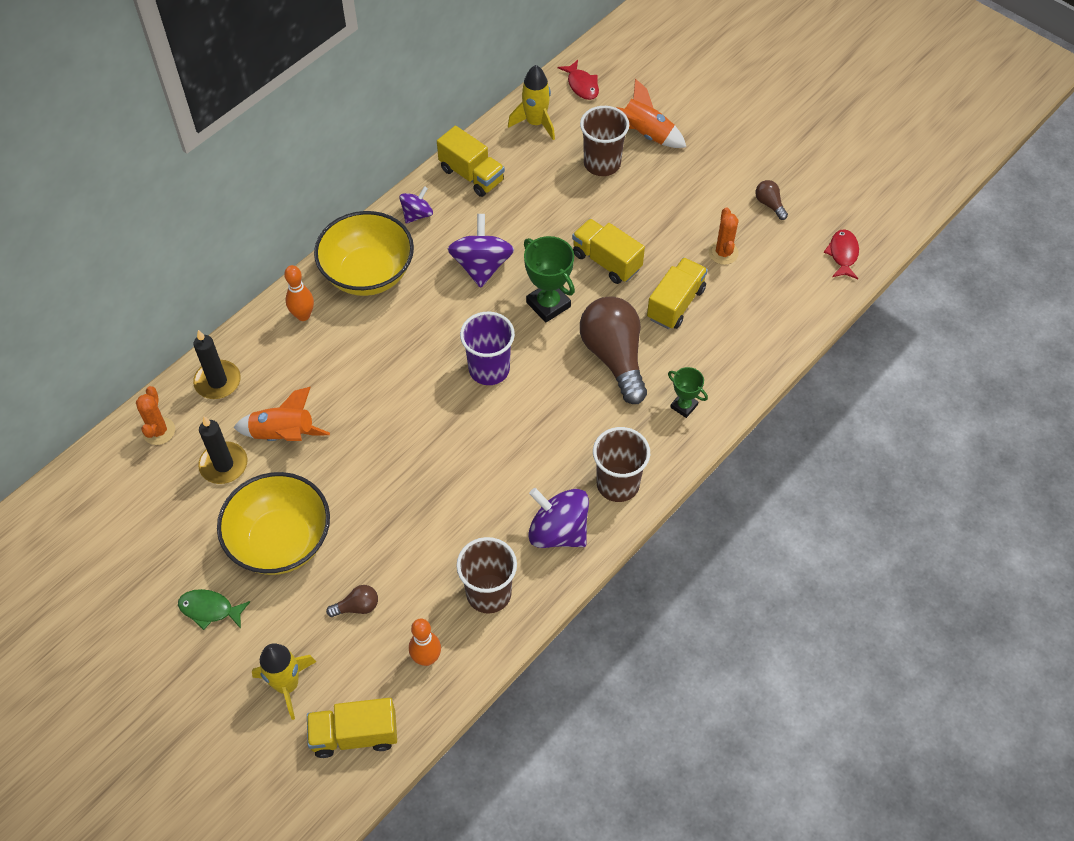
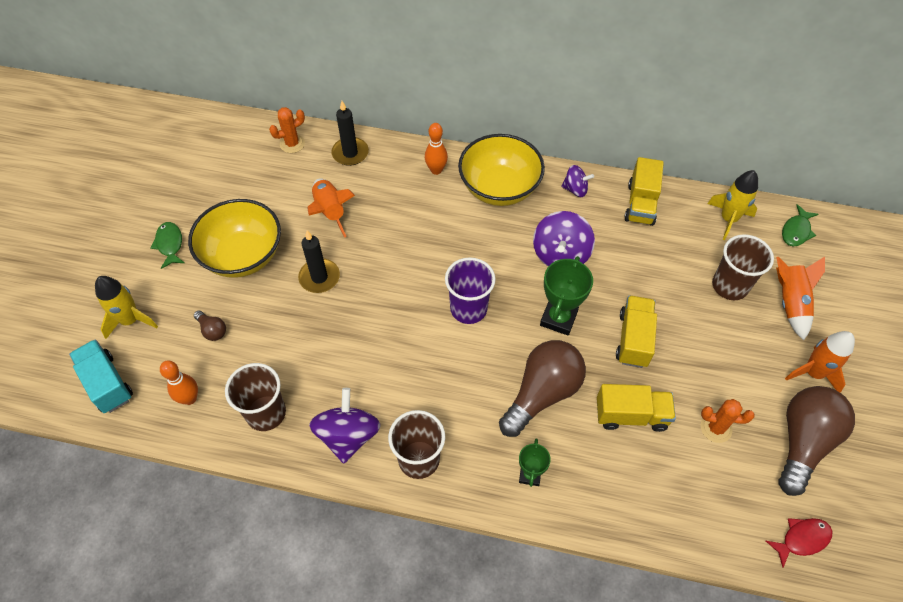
camera: 60 degrees right, 0 degrees up
black candle [198,416,248,484] -> black candle moved to [298,231,340,293]
yellow truck [307,698,397,758] -> turquoise truck [69,339,133,413]
purple spinning top [448,214,514,288] -> purple spinning top turned 135 degrees clockwise [533,211,595,266]
red fish [558,60,599,100] -> green fish [782,204,818,246]
orange cactus [709,208,739,265] -> orange cactus turned 45 degrees clockwise [701,399,755,443]
brown light bulb [755,180,788,220] -> brown light bulb [778,386,855,496], size x2.34
none -> orange rocket [785,331,855,393]

